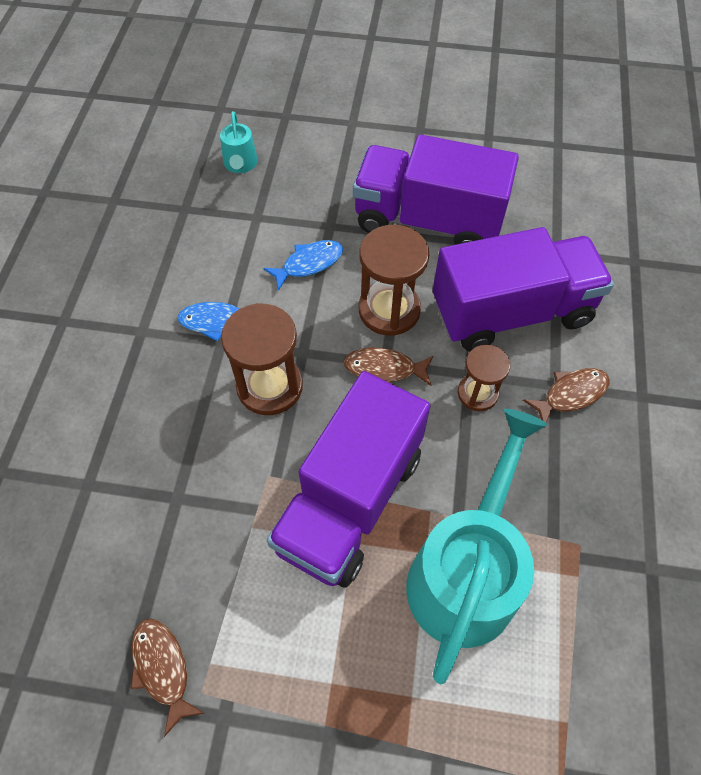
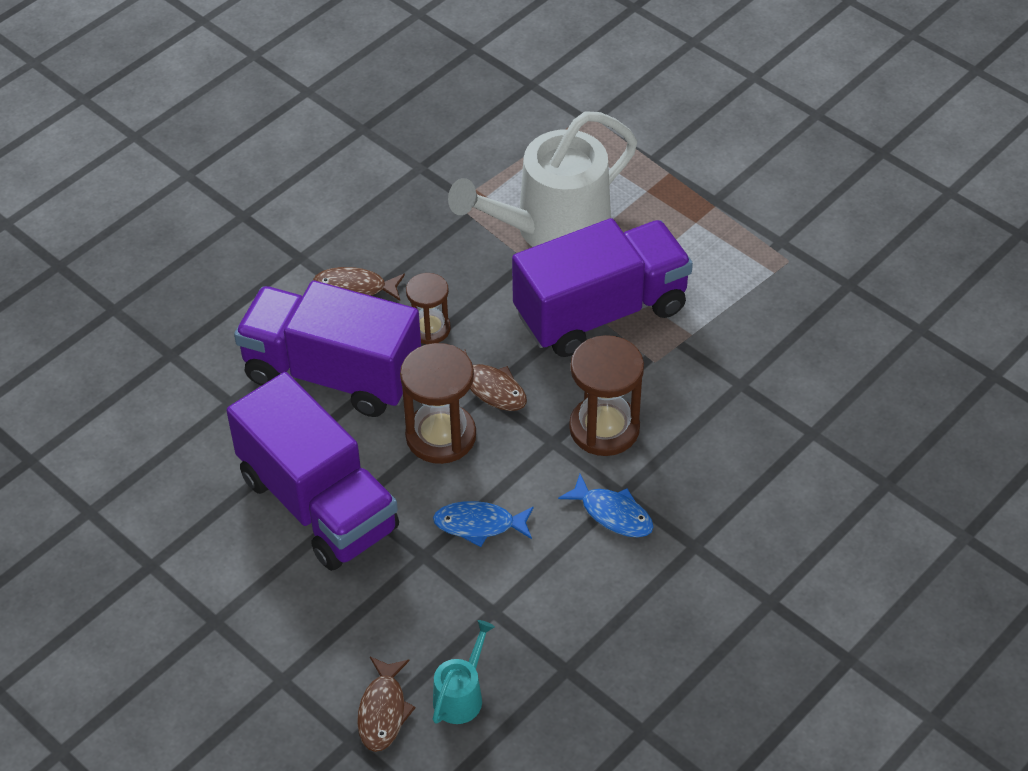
camera: 145 degrees left, 10 degrees down
brown fish [130,618,204,737] -> brown fish moved to [357,657,416,752]
turquoise watering can [406,409,547,684] -> white watering can [448,111,637,247]

